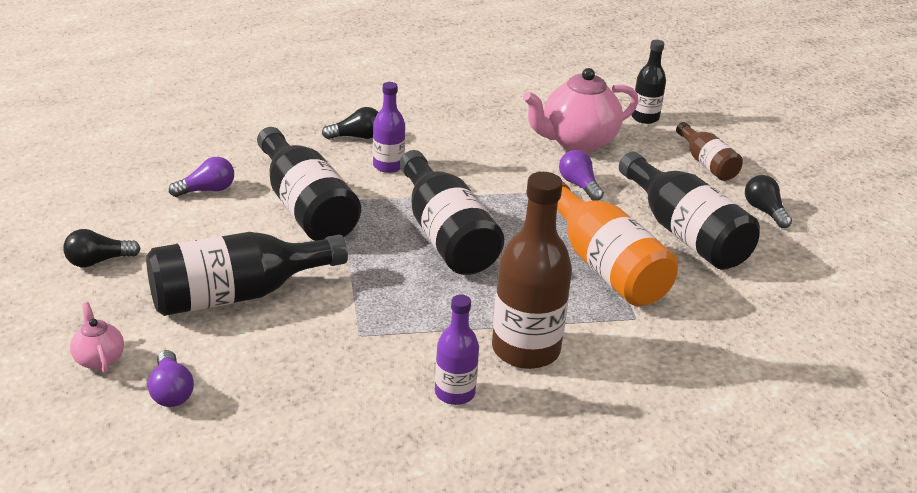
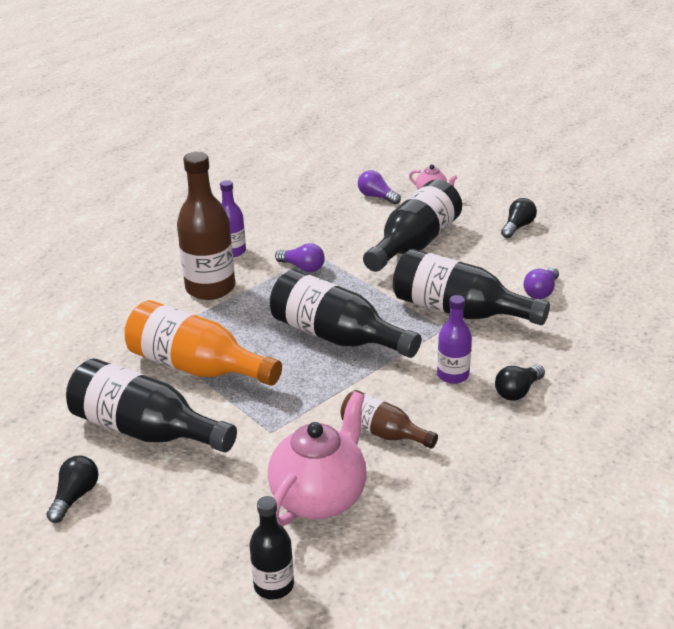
camera: 150 degrees right, 0 degrees up
purple light bulb [559,150,604,201] -> purple light bulb moved to [275,243,325,272]
brown bottle [676,122,743,181] -> brown bottle moved to [340,390,438,449]
black light bulb [745,175,792,228] -> black light bulb turned 105 degrees counterclockwise [46,456,98,523]

